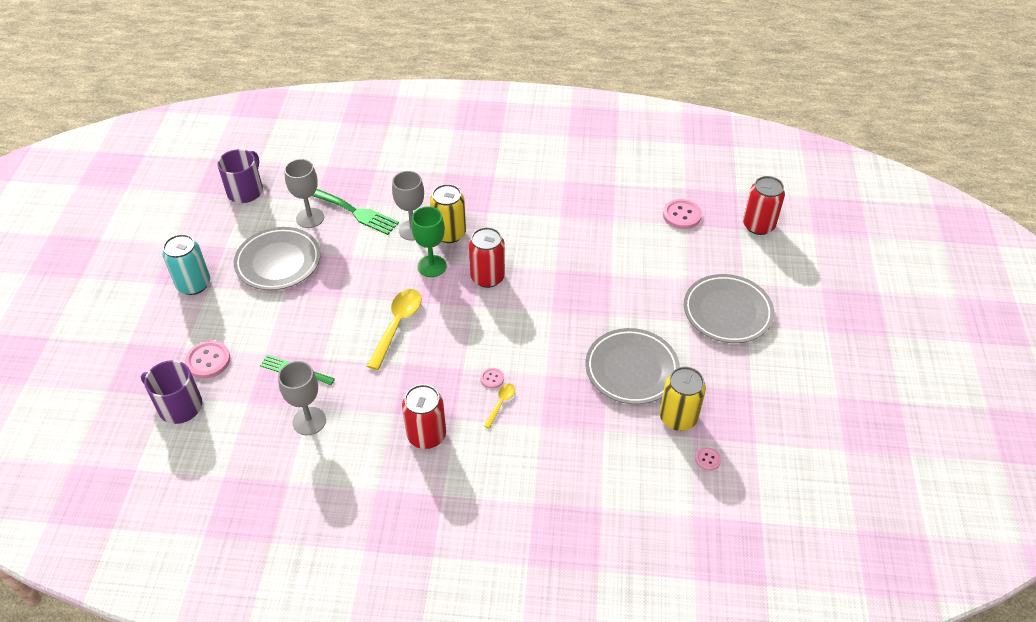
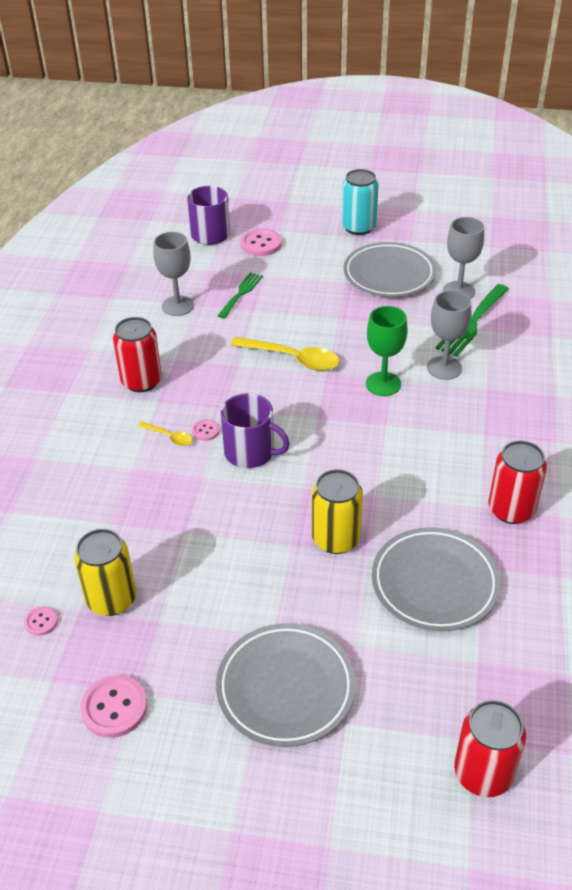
camera: 95 degrees right, 5 degrees down
purple mug [217,149,263,203] -> purple mug moved to [221,393,290,468]
yellow can [430,184,466,243] -> yellow can moved to [312,469,363,554]
red can [469,227,505,288] -> red can moved to [488,441,547,524]
grey plate [585,328,680,404] -> grey plate moved to [372,527,501,631]
pink button [663,199,702,229] -> pink button moved to [80,675,147,738]

